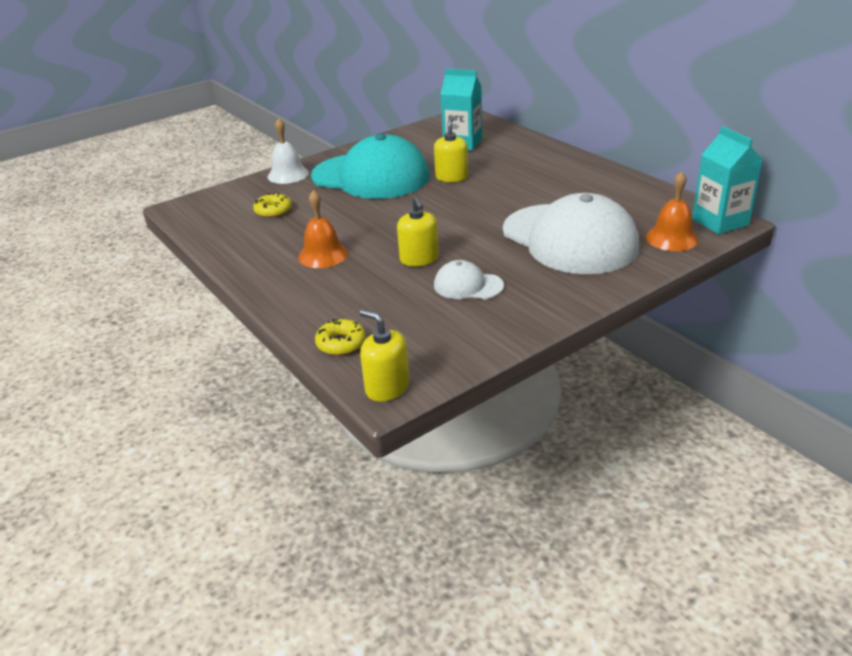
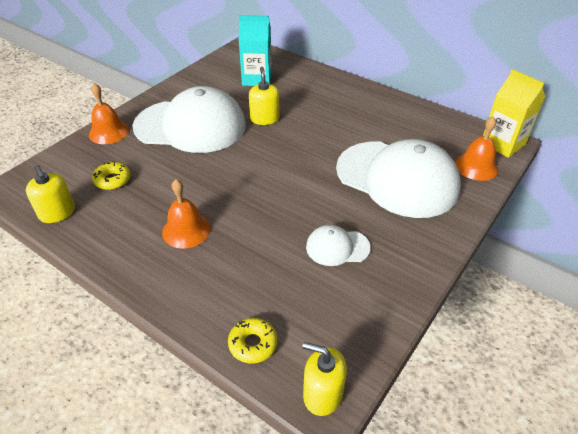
camera: 20 degrees left, 10 degrees up
white bell [268,118,309,184] -> orange bell [89,83,129,144]
turquoise cap [311,134,430,199] -> white cap [132,86,246,153]
yellow soap dispenser [397,196,439,267] -> yellow soap dispenser moved to [26,165,75,223]
turquoise carton [692,126,763,235] -> yellow carton [483,69,545,158]

